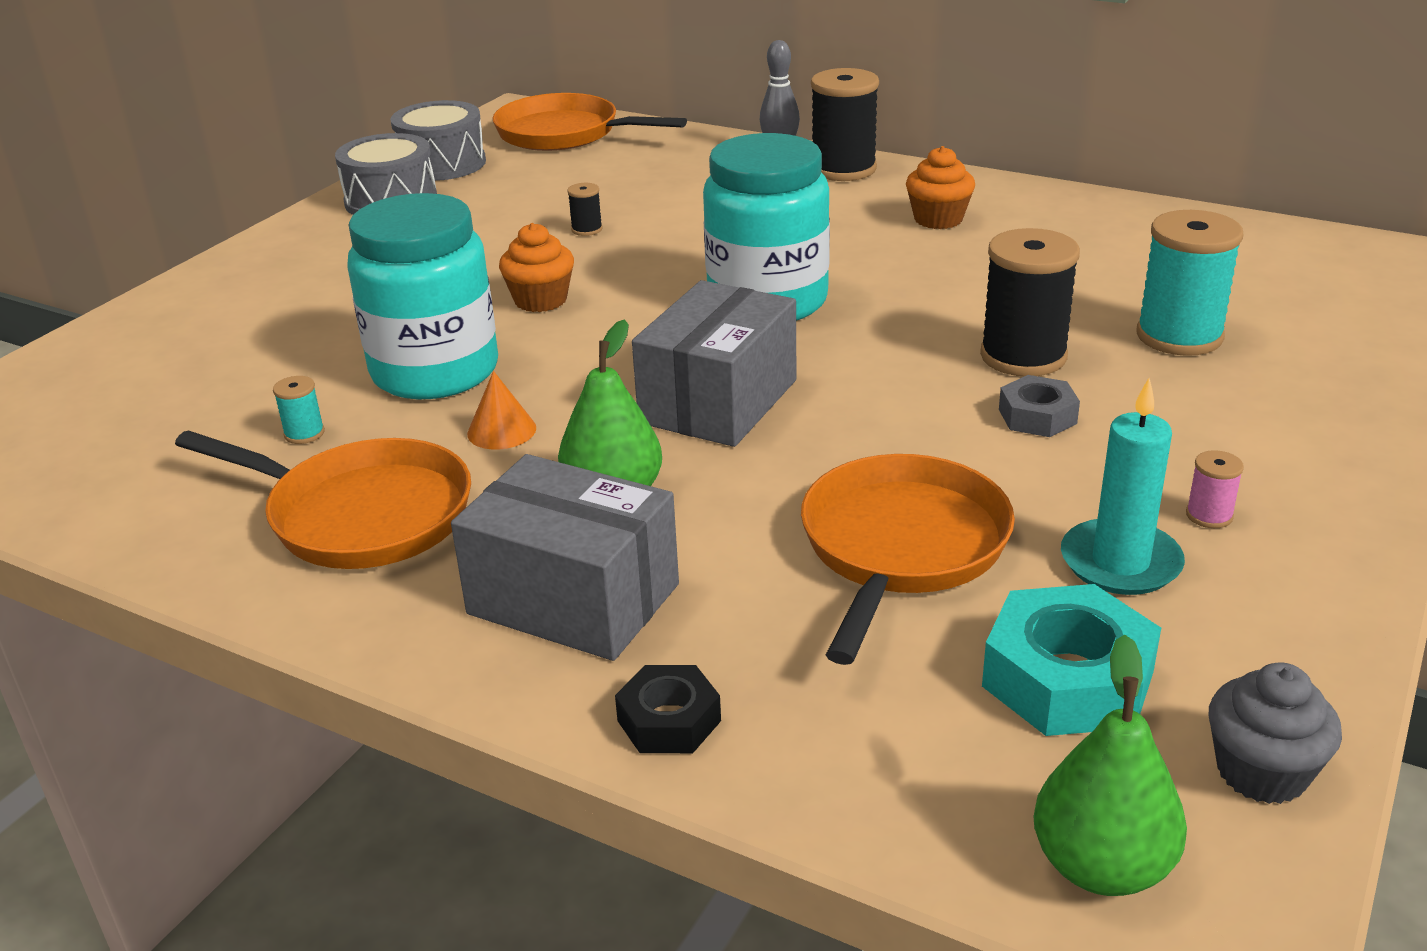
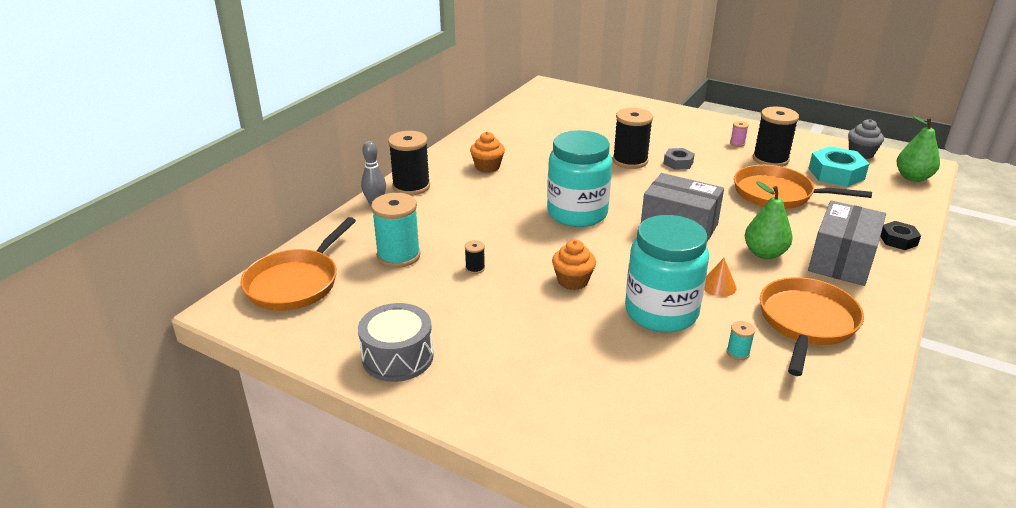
camera: 90 degrees left, 0 degrees up
grey drum [390,100,486,181] -> none
turquoise candle [1061,378,1185,595] -> black spool [753,107,799,167]
turquoise spool [1137,210,1244,356] -> turquoise spool moved to [371,193,421,268]

